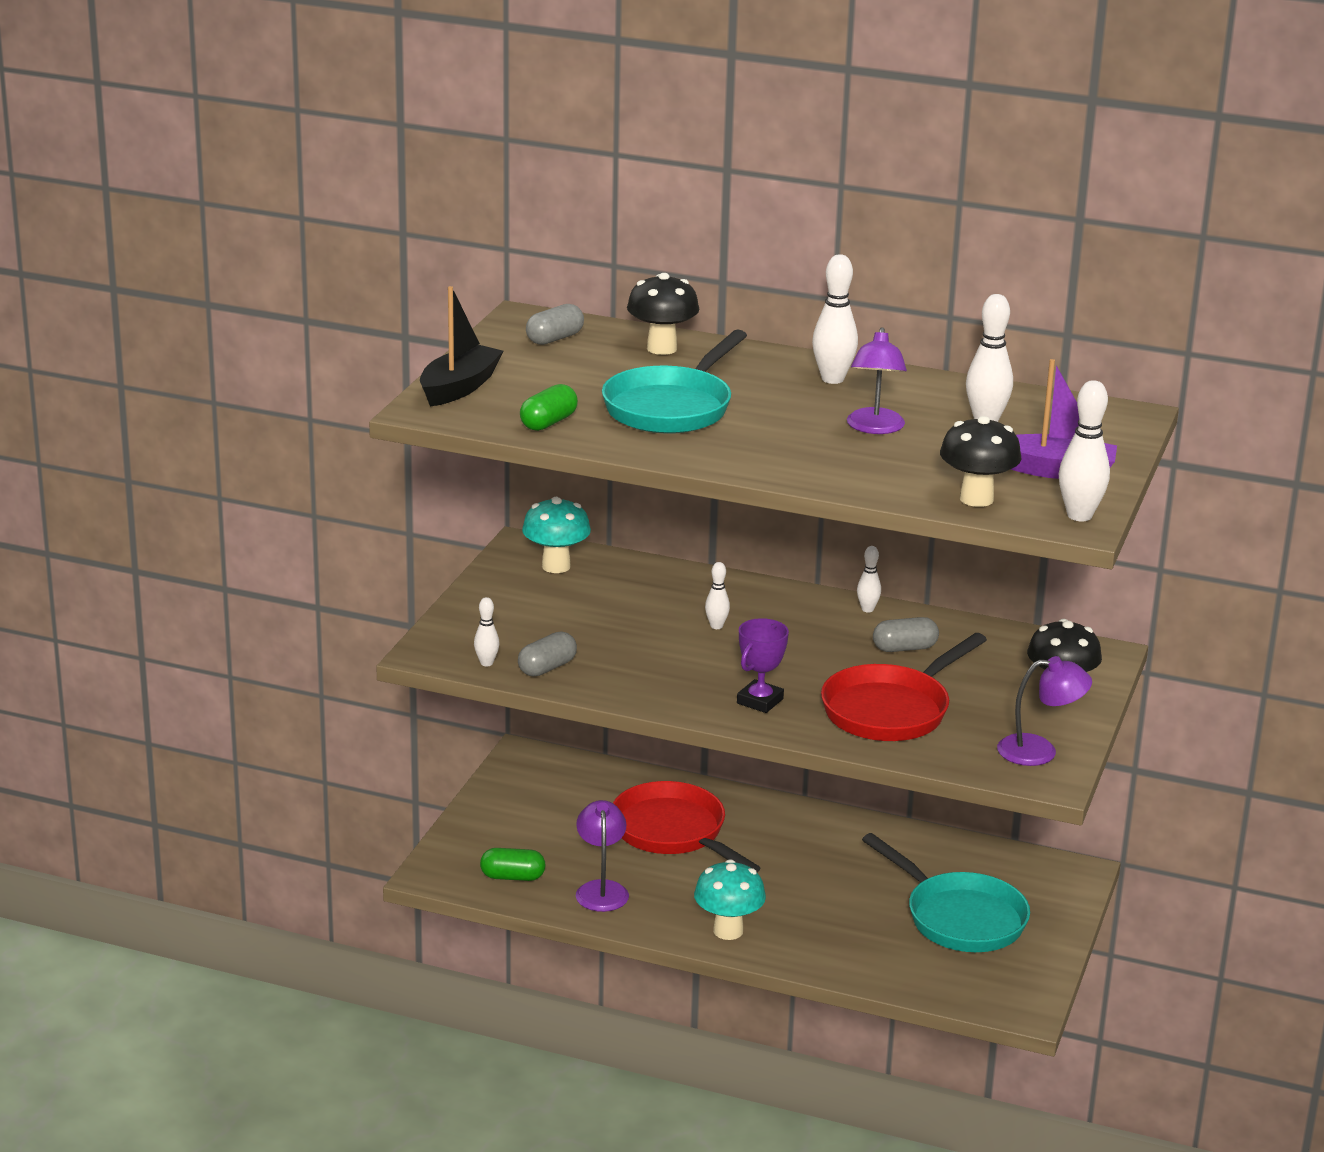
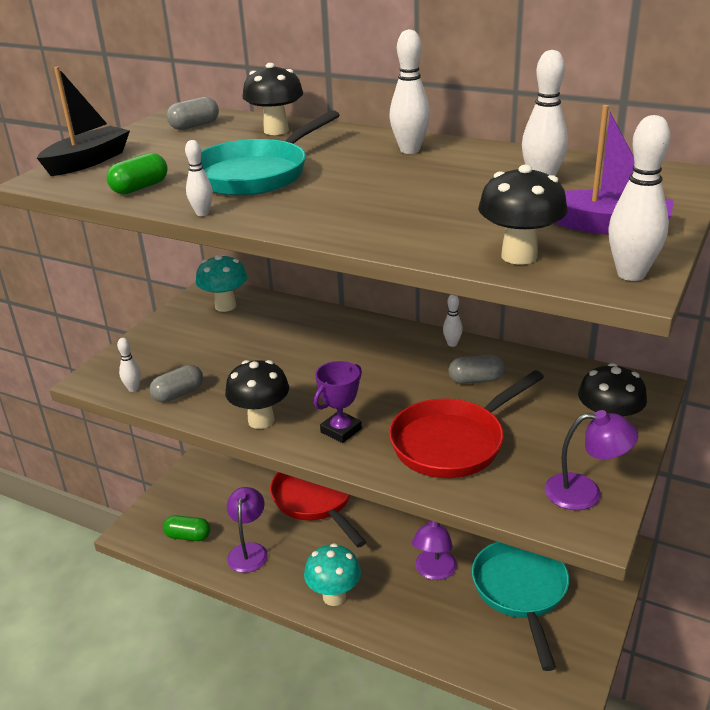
camera: 10 degrees right, 5 degrees up
white bowling pin [705,562,730,629] -> white bowling pin moved to [185,140,213,216]
purple lamp [847,327,907,434] -> purple lamp moved to [412,520,457,580]
turquoise pan [862,833,1030,952] -> turquoise pan turned 150 degrees counterclockwise [472,542,569,671]
none -> black mushroom [225,360,289,429]

